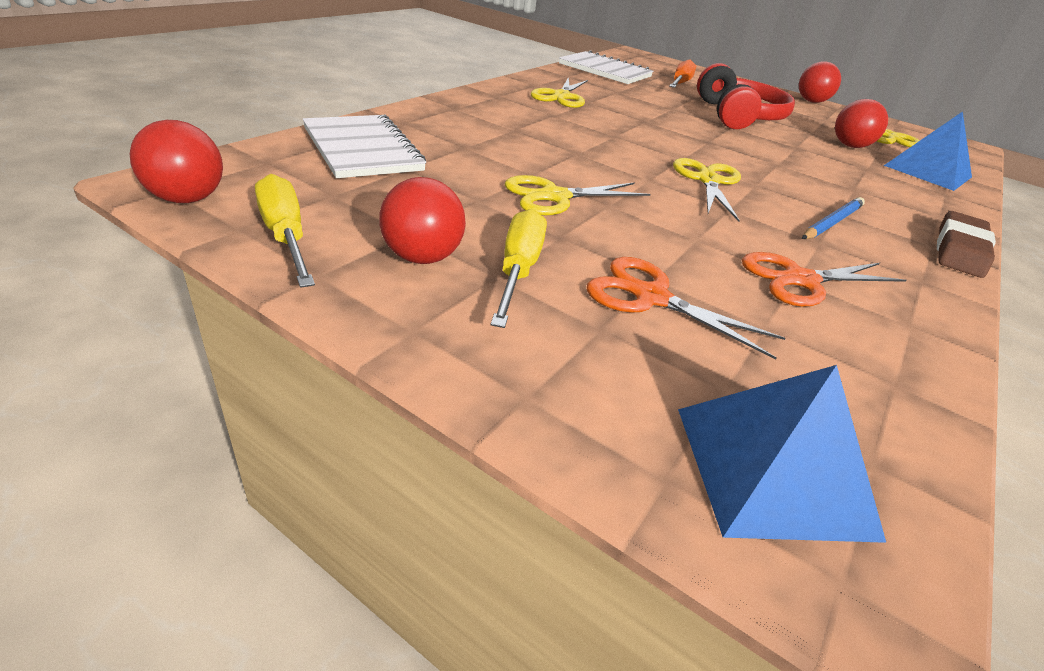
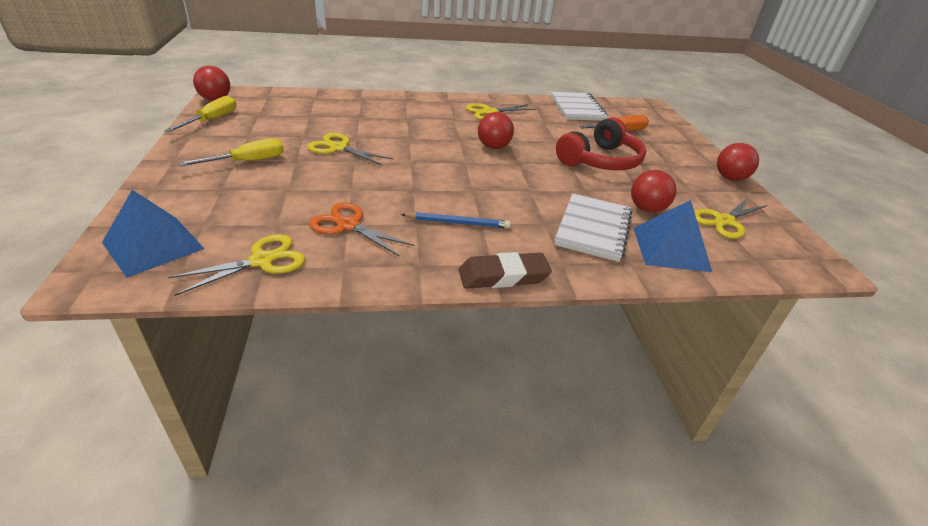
camera: 50 degrees right, 0 degrees up
white notebook [303,115,426,178] -> white notebook moved to [554,194,632,262]
red ball [379,177,466,264] -> red ball moved to [478,112,514,149]
orange scissors [587,257,786,360] -> none
yellow scissors [673,158,741,221] -> yellow scissors moved to [168,234,305,296]

